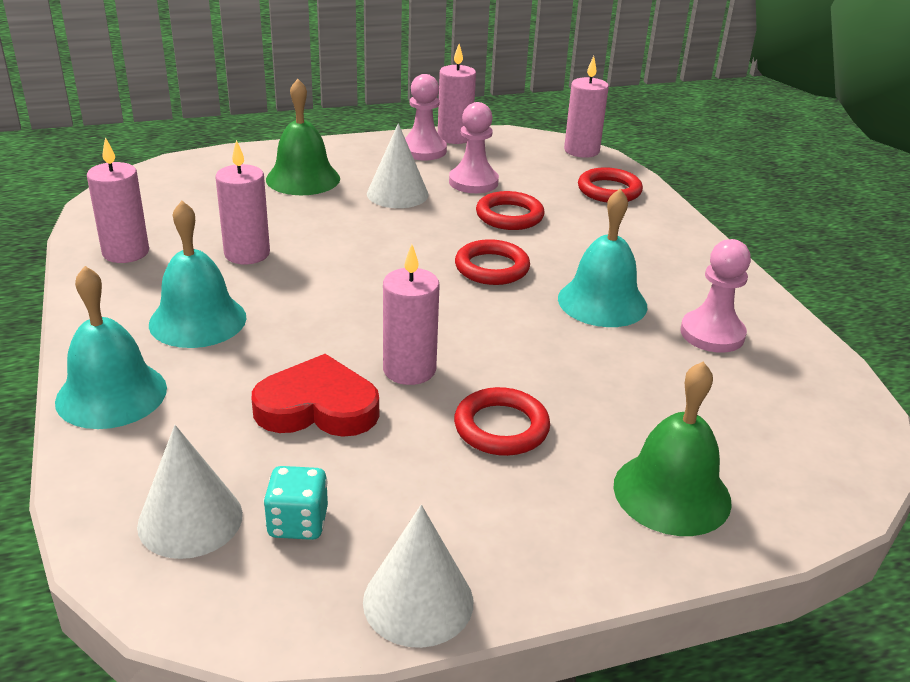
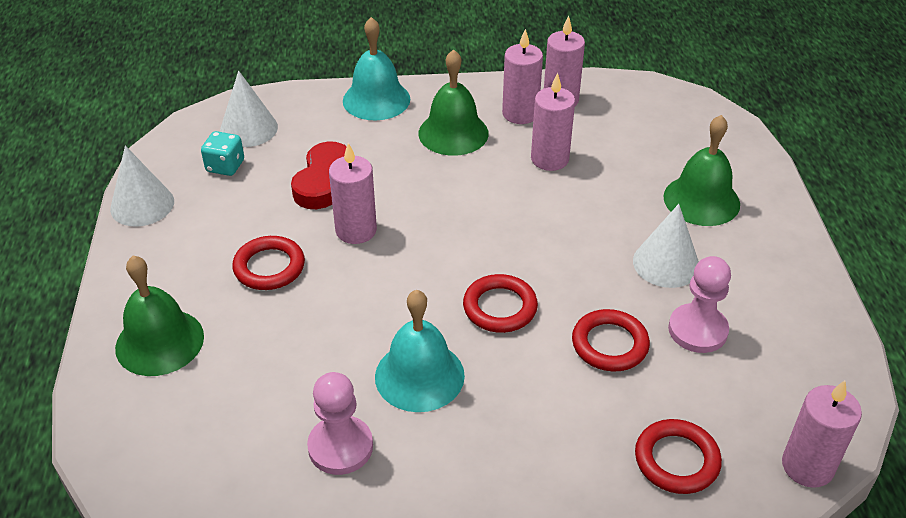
camera: 105 degrees right, 10 degrees up
turquoise bell [149,201,246,348] -> green bell [418,49,489,156]
pink pawn [405,74,447,160] -> none
pink candle [438,44,476,144] -> pink candle moved to [502,29,543,124]

